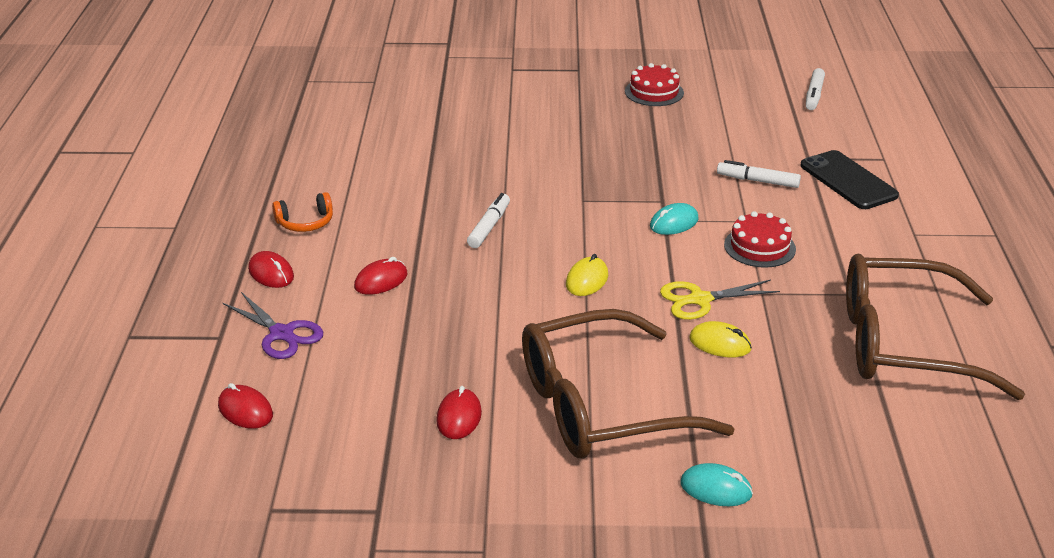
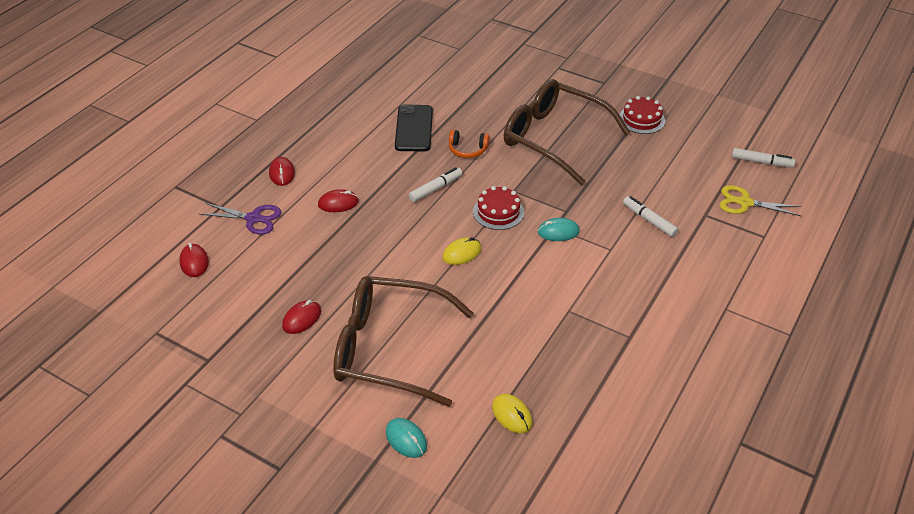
camera: 30 degrees right, 10 degrees up
purple scissors [223,292,323,359] -> purple scissors turned 60 degrees counterclockwise [199,203,281,235]
orange headphones [272,192,333,232] -> orange headphones moved to [449,130,490,158]
yellow scissors [660,280,780,320] -> yellow scissors moved to [720,185,802,216]
yellow mouse [689,321,752,358] -> yellow mouse moved to [492,394,532,433]
red cake [724,211,796,268] -> red cake moved to [473,186,524,230]
black phone [800,150,899,209] -> black phone moved to [395,104,433,151]
white marker [806,68,825,110] -> white marker turned 120 degrees counterclockwise [732,148,796,168]
brown glasses [846,254,1025,400] -> brown glasses moved to [504,79,631,185]

